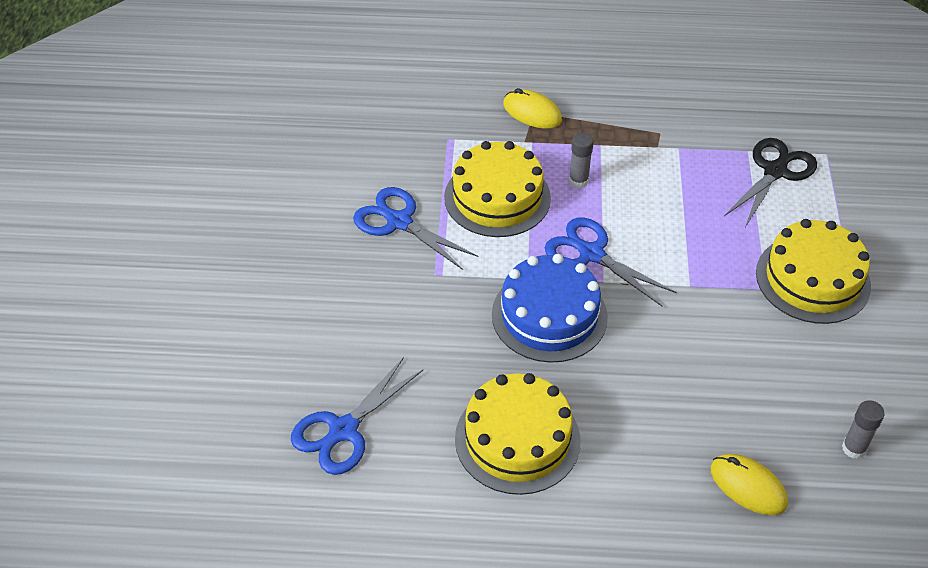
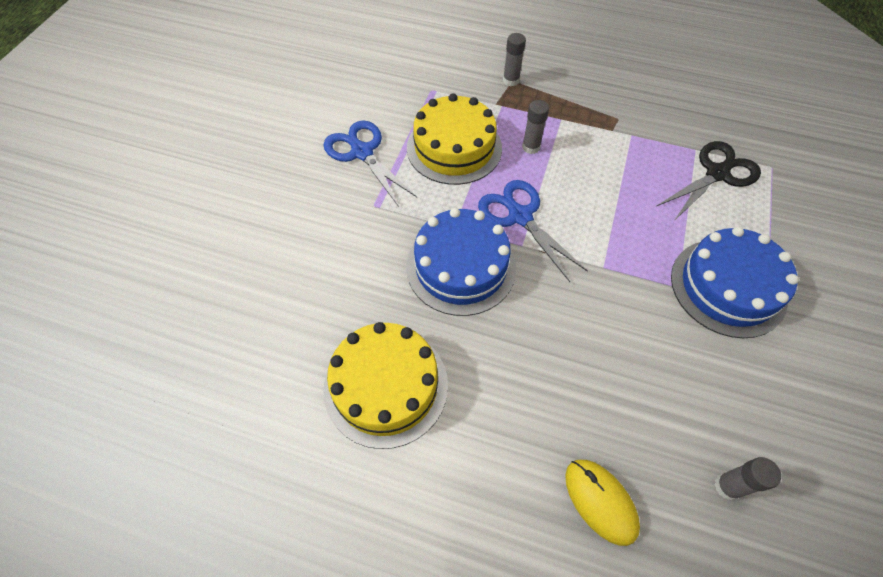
camera: 15 degrees right, 10 degrees up
blue scissors [291,357,424,475] -> none
yellow mouse [503,88,562,129] -> grey glue stick [503,33,526,86]
yellow cake [756,219,871,324] -> blue cake [671,227,799,338]

